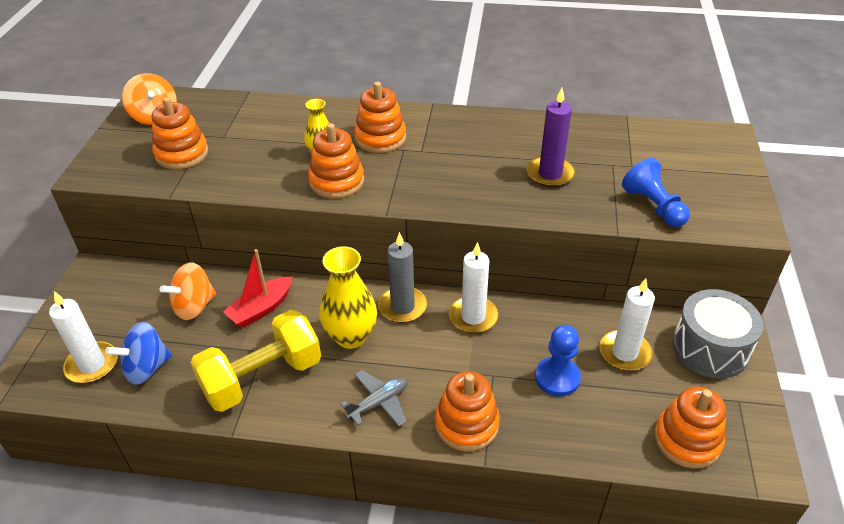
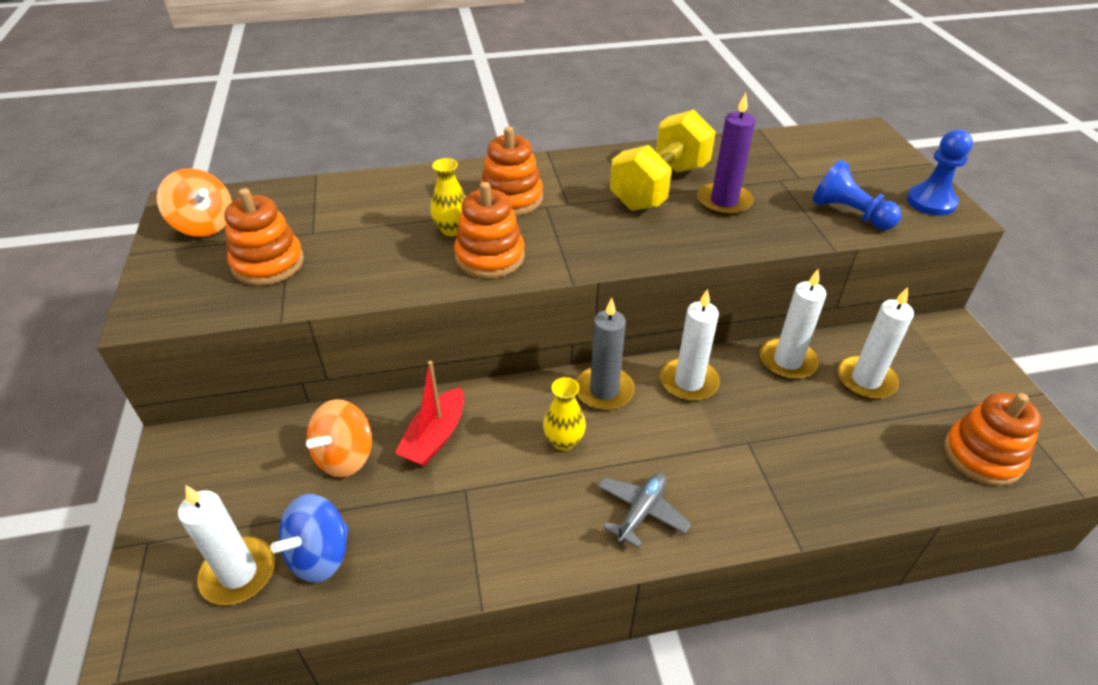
camera: 20 degrees left, 0 degrees up
yellow dumbbell [191,310,321,412] -> yellow dumbbell moved to [610,110,716,211]
yellow vase [319,246,377,349] -> yellow vase [543,377,586,451], size x0.60
orange stacking toy [435,371,500,451] -> none
blue pawn [535,325,581,397] -> blue pawn moved to [907,130,973,216]
grey drum [672,289,764,379] -> none
none -> white candle [760,269,826,380]

